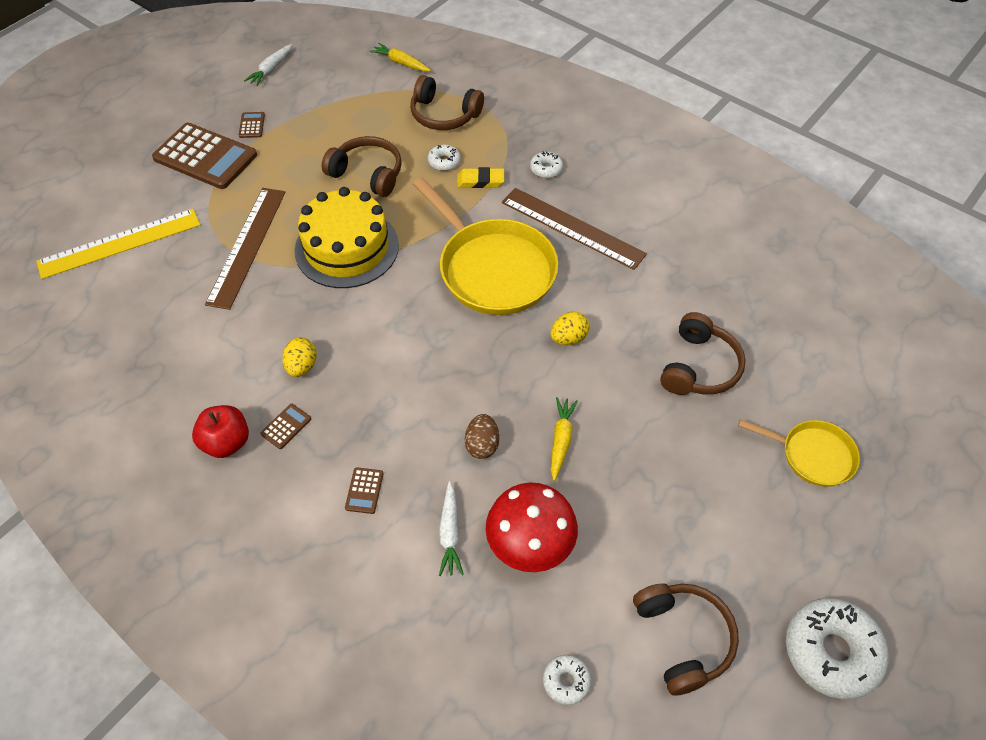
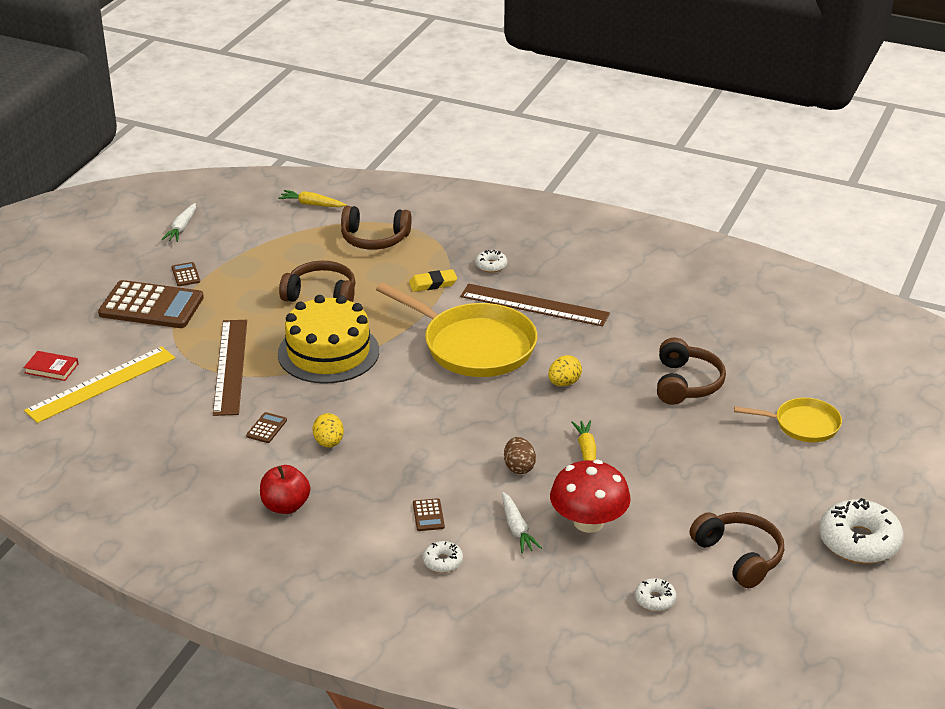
camera: 15 degrees left, 20 degrees down
brown calculator [260,404,311,449] -> brown calculator moved to [246,412,287,443]
white donut [428,145,460,171] -> white donut moved to [423,541,463,573]
none -> red book [24,351,79,381]

